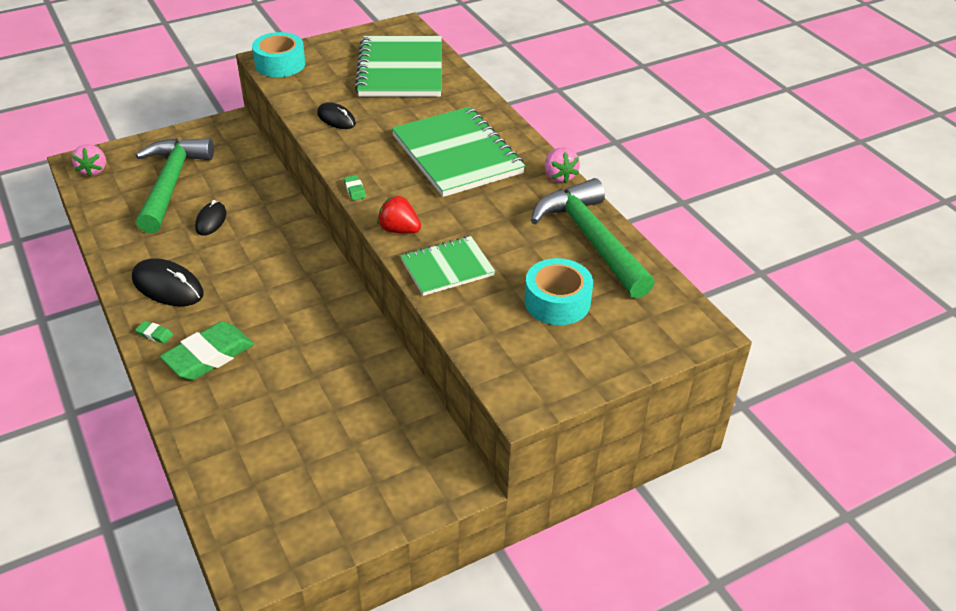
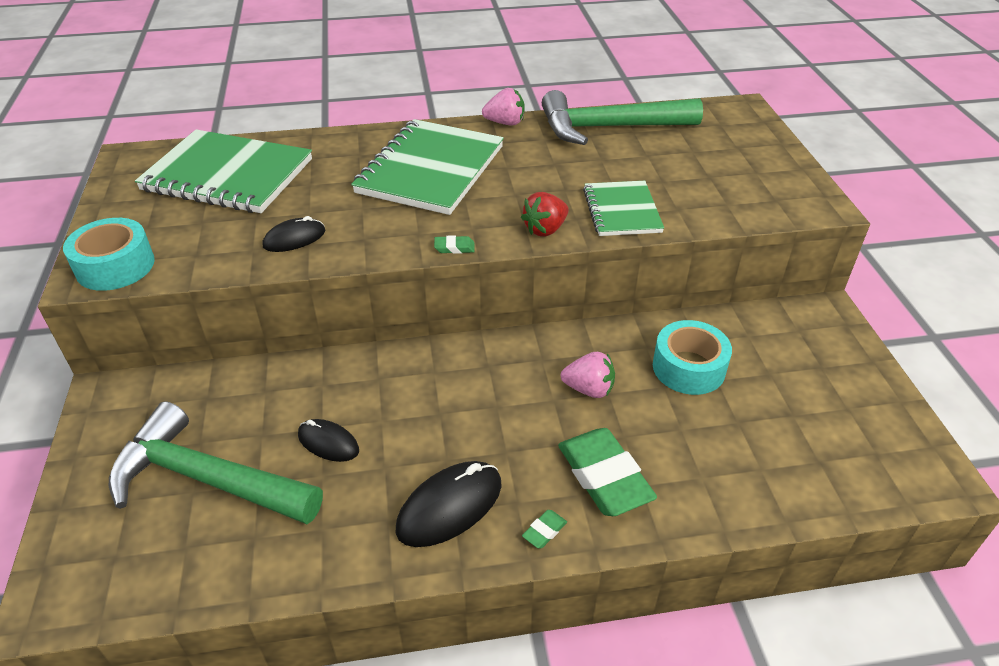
camera: 70 degrees left, 0 degrees up
pink strawberry [72,144,106,177] -> pink strawberry moved to [561,352,615,398]
green notebook [392,107,525,197] -> green notebook turned 60 degrees counterclockwise [351,119,504,215]
turquoise tape [524,258,593,325] -> turquoise tape moved to [653,320,732,395]

